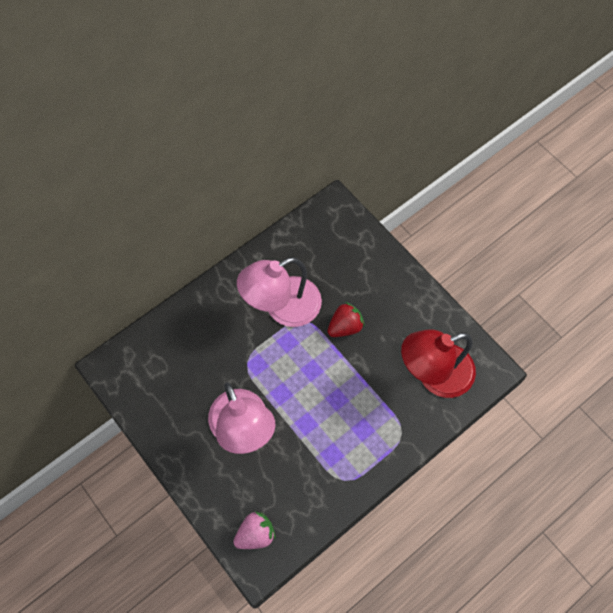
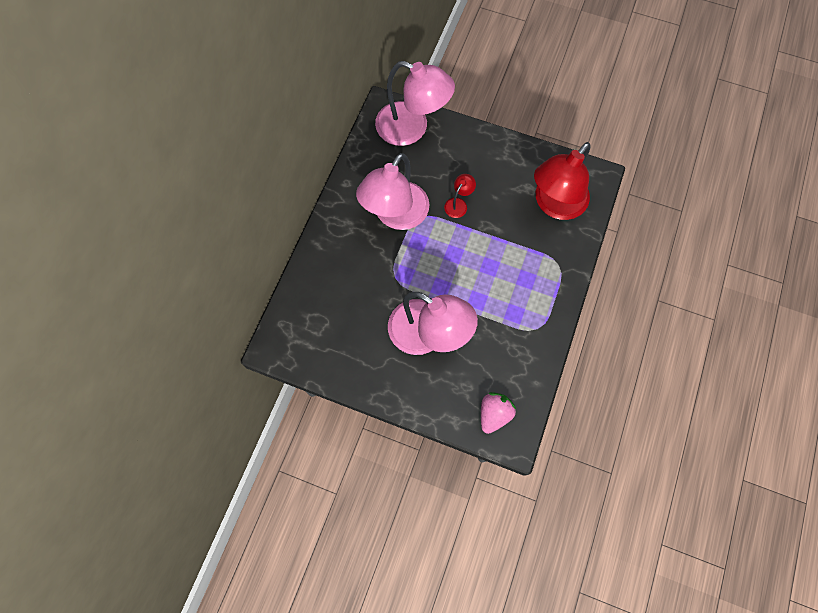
camera: 30 degrees left, 5 degrees up
red strawberry [327,302,365,337] -> red lamp [444,174,476,218]
none -> pink lamp [375,61,455,146]

